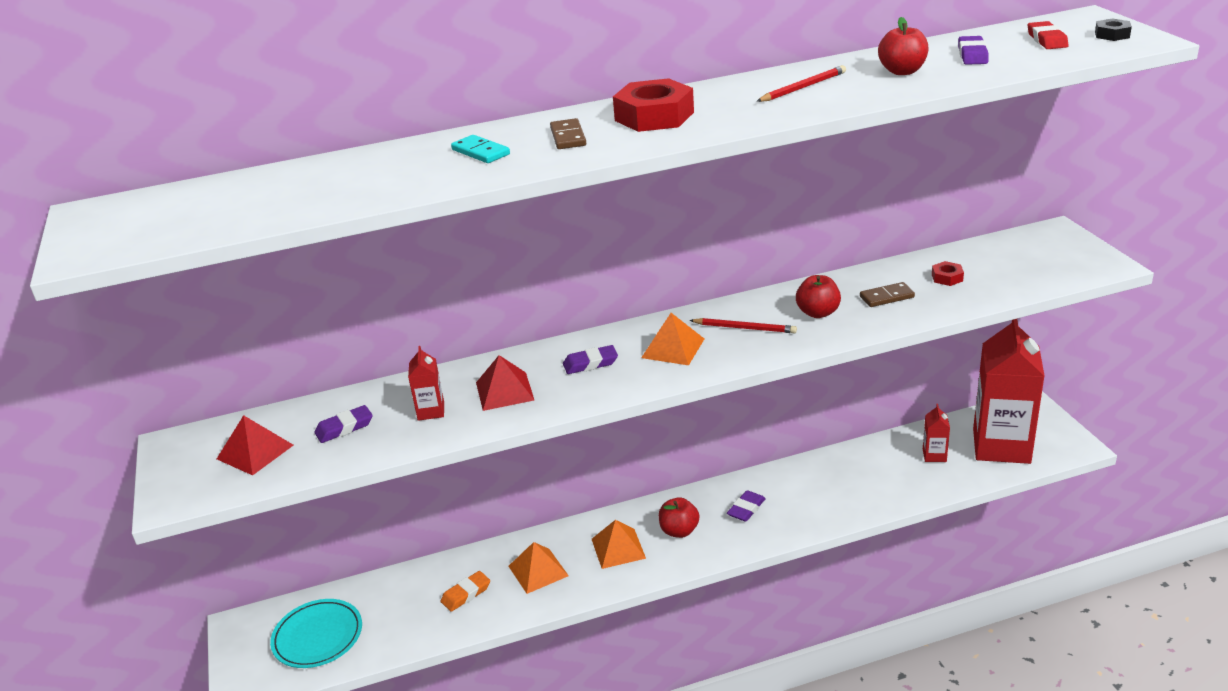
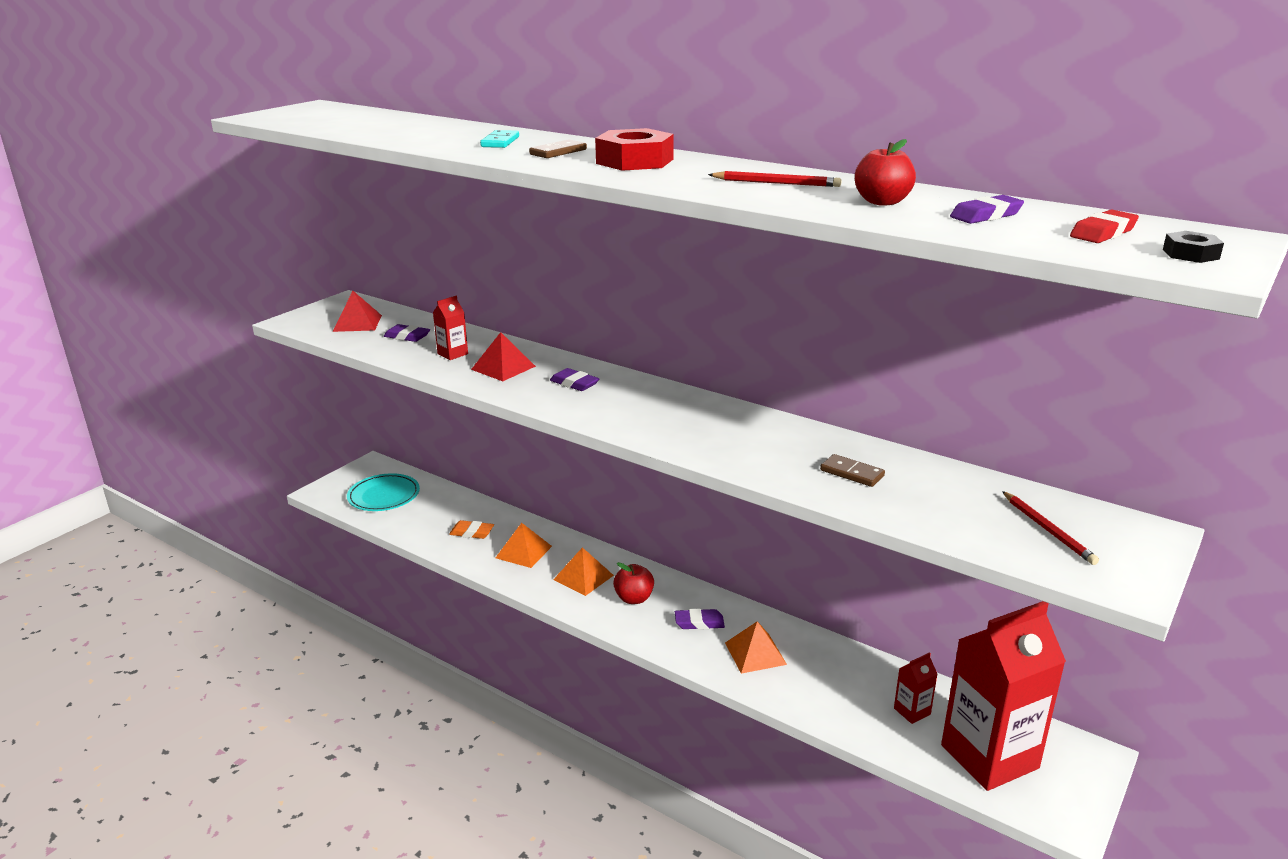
camera: 50 degrees right, 5 degrees down
orange pyramid [641,313,704,365] -> orange pyramid moved to [725,621,787,674]
red pencil [689,318,797,333] -> red pencil moved to [1002,491,1099,565]
red apple [796,275,841,318] -> none
red nut [932,261,964,286] -> none

